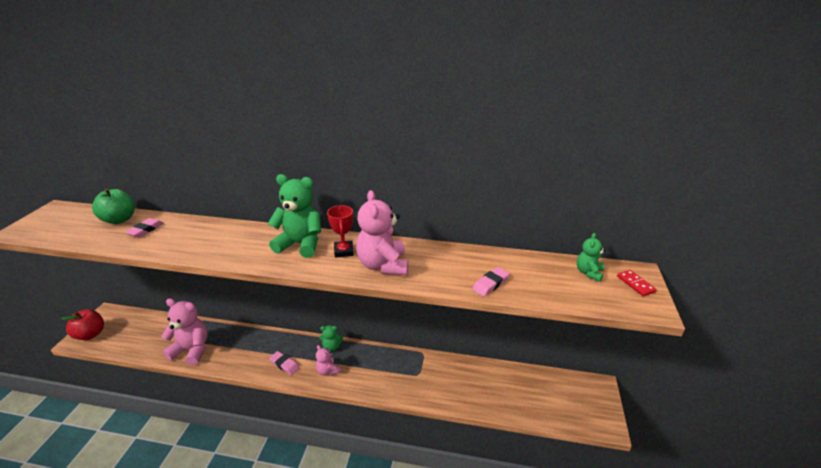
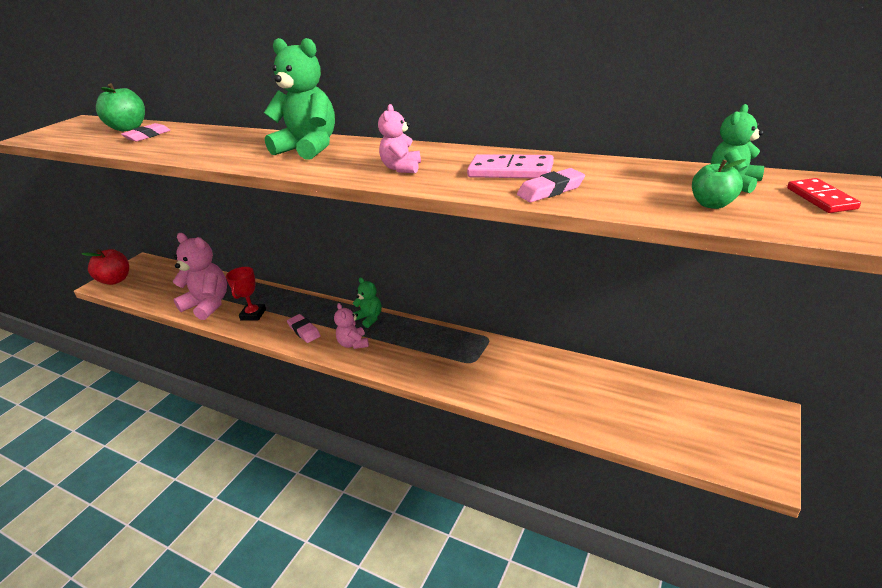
camera: 20 degrees right, 0 degrees up
green teddy bear [319,325,343,351] -> green teddy bear turned 150 degrees counterclockwise [353,277,382,328]
red trophy [327,205,354,258] -> red trophy moved to [226,267,266,321]
pink teddy bear [356,190,408,275] -> pink teddy bear [378,104,421,173], size x0.53
none -> pink domino [467,154,554,178]
none -> green apple [692,159,746,209]

